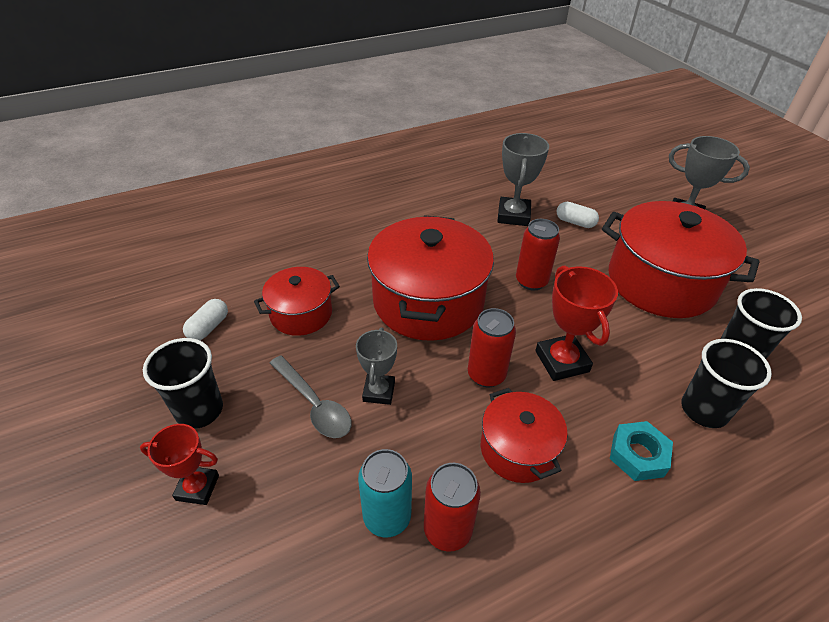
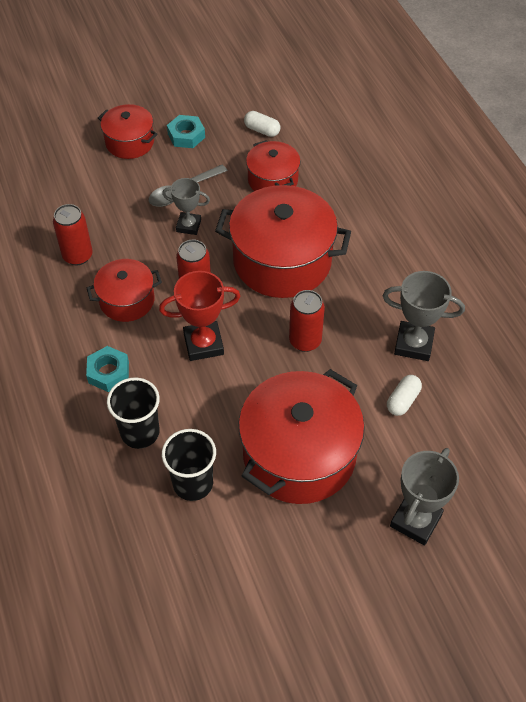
camera: 95 degrees right, 10 degrees up
red trophy [140,424,219,505] -> red pot [98,104,158,159]
black cup [143,338,223,429] -> turquoise nut [167,115,205,148]
turquoise can [358,449,412,537] -> none

